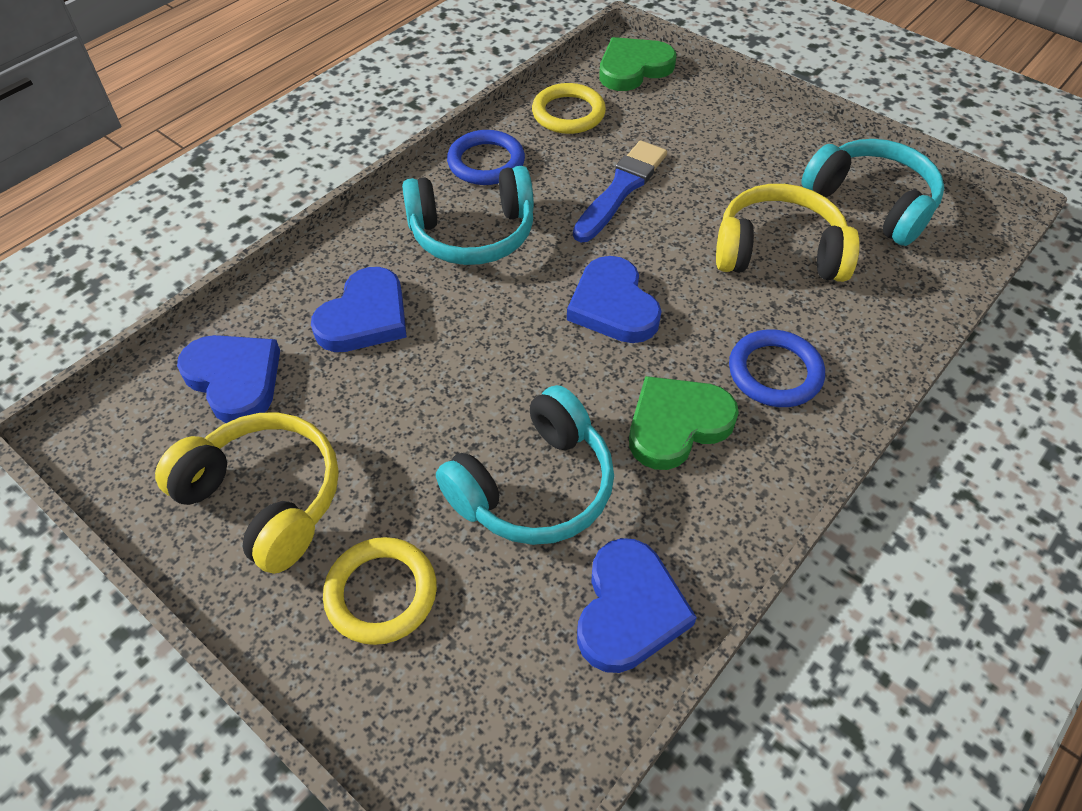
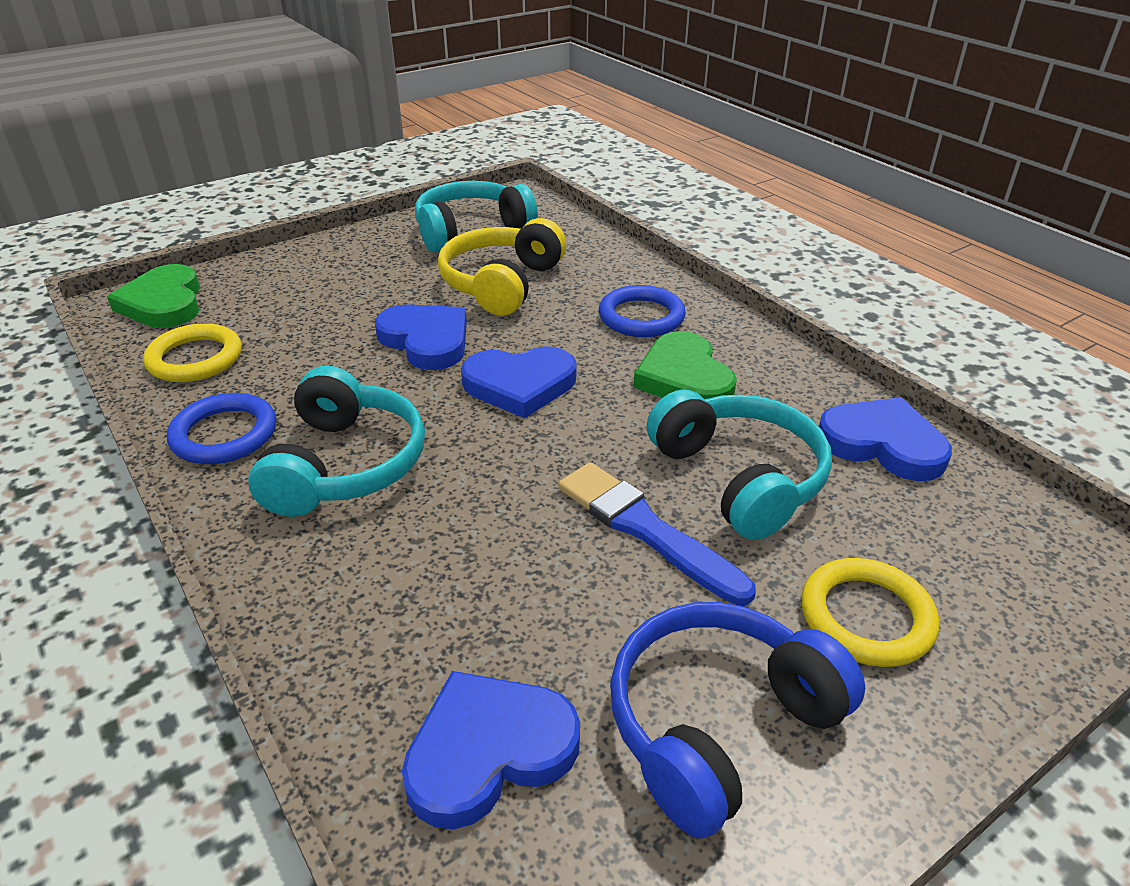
camera: 75 degrees left, 15 degrees down
yellow headphones [155,412,339,574] -> blue headphones [610,602,865,839]
blue heart [311,267,407,352] -> blue heart moved to [375,304,467,370]
blue brush [573,140,667,242] -> blue brush moved to [558,462,756,605]

